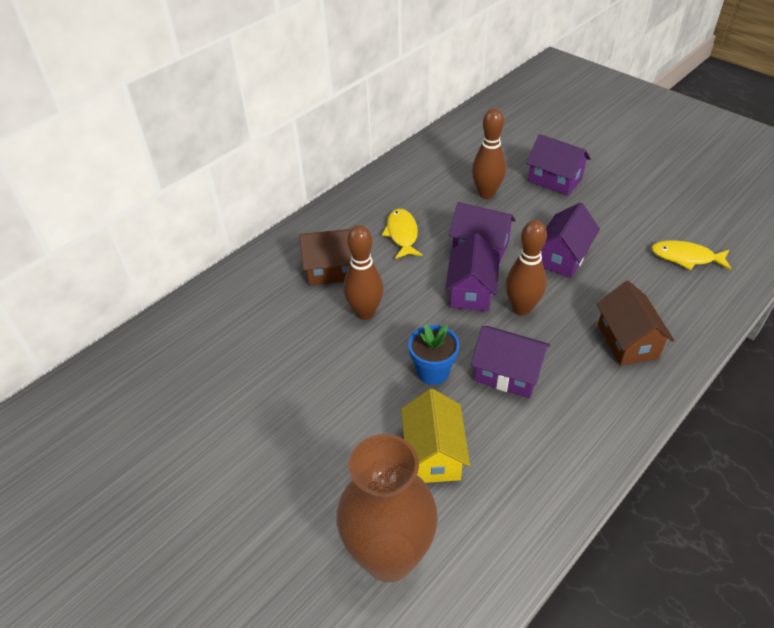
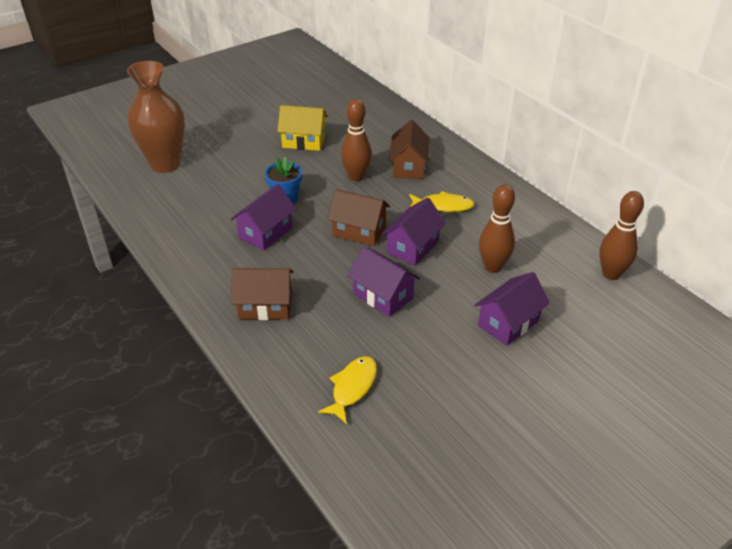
camera: 100 degrees right, 5 degrees down
yellow house [401,389,470,483] -> yellow house moved to [277,105,328,151]
purple house [445,233,500,311] -> brown house [328,189,390,246]
brown bowling pin [505,220,547,315] -> brown bowling pin moved to [599,191,644,280]

